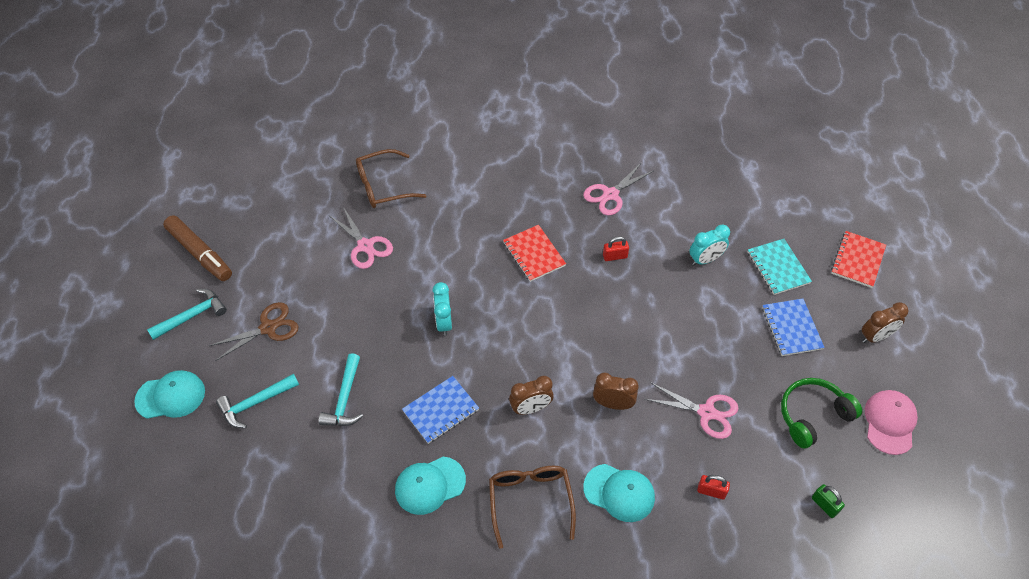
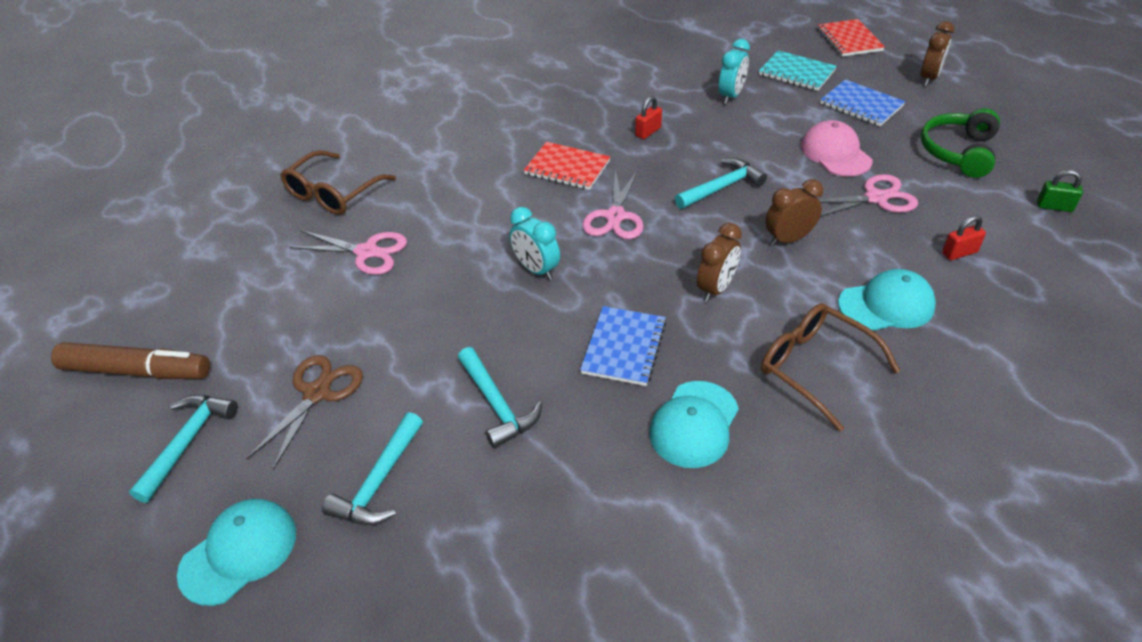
camera: 35 degrees left, 10 degrees down
pink scissors [583,162,653,215] -> pink scissors moved to [582,169,644,239]
pink cap [865,390,918,455] -> pink cap moved to [801,120,872,176]
none -> turquoise hammer [675,158,767,209]

